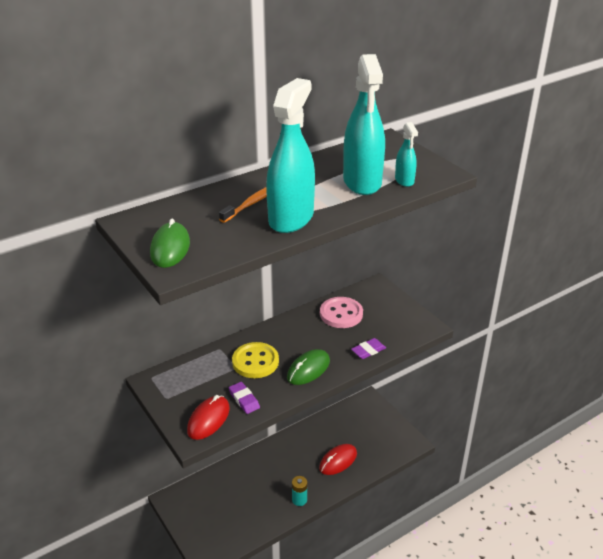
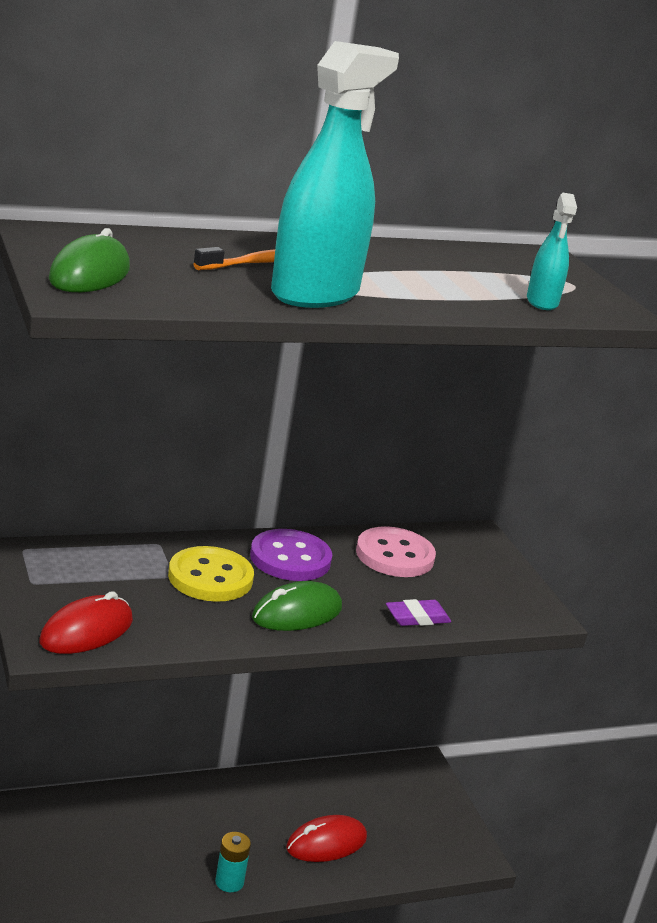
camera: 10 degrees right, 10 degrees down
purple eraser [229,382,260,414] -> none
turquoise spray bottle [343,54,385,195] -> none
none -> purple button [250,529,332,581]

